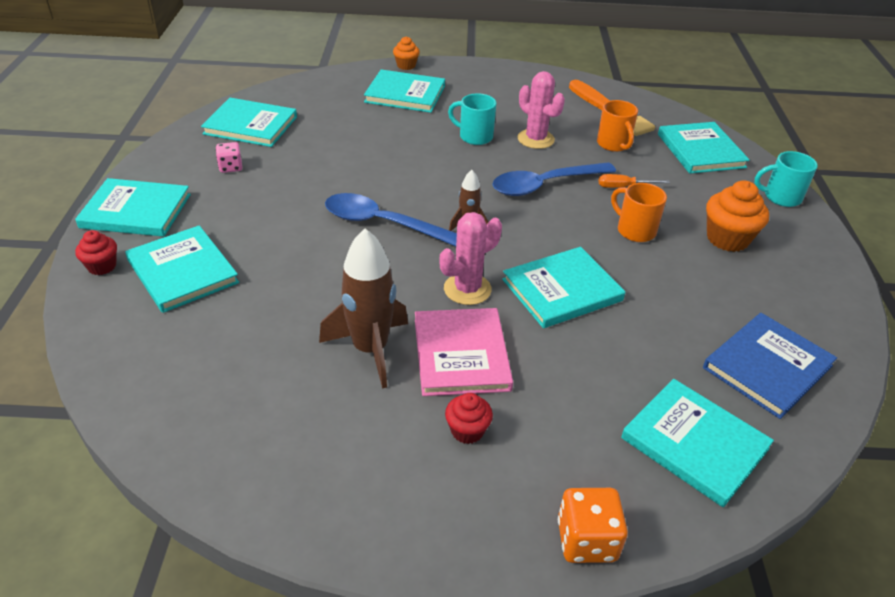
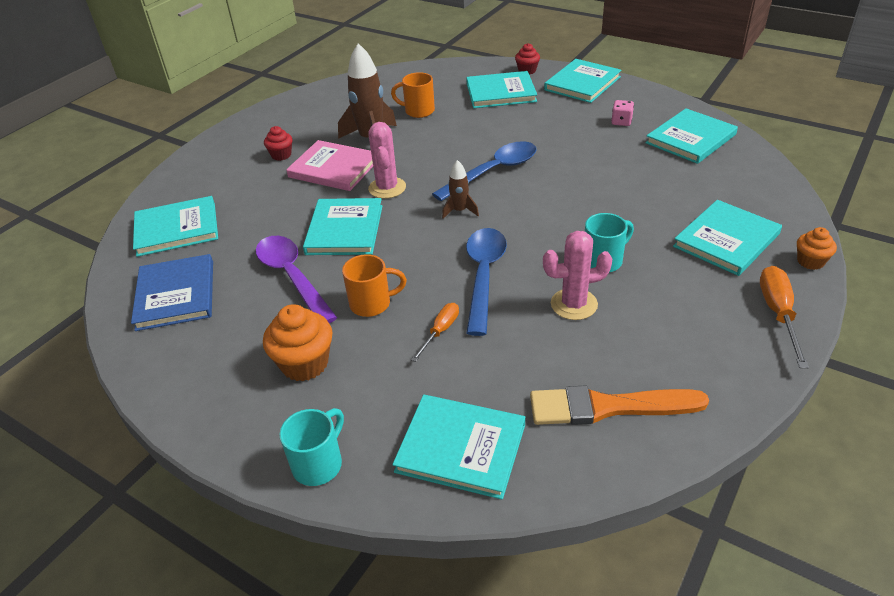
camera: 125 degrees right, 0 degrees up
orange dice [558,488,628,563] -> none
orange mug [597,100,638,152] -> orange mug moved to [391,72,435,118]
none -> purple spoon [256,236,337,324]
none -> orange screwdriver [760,266,809,368]

